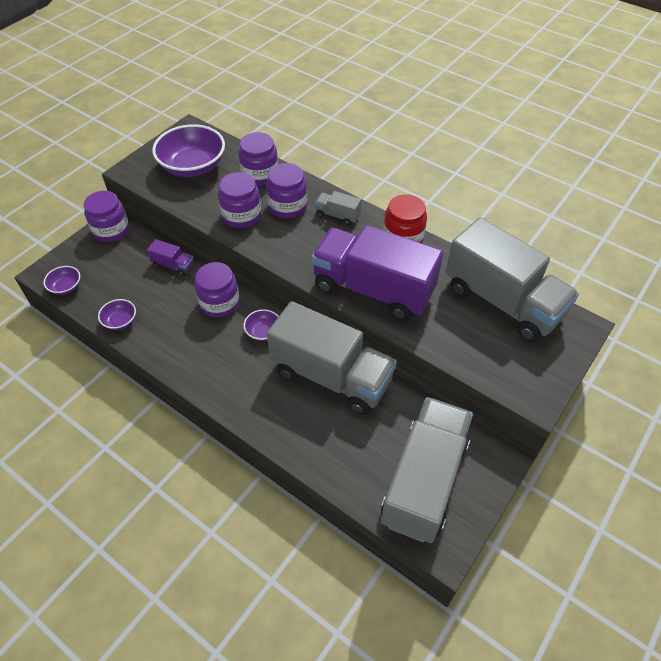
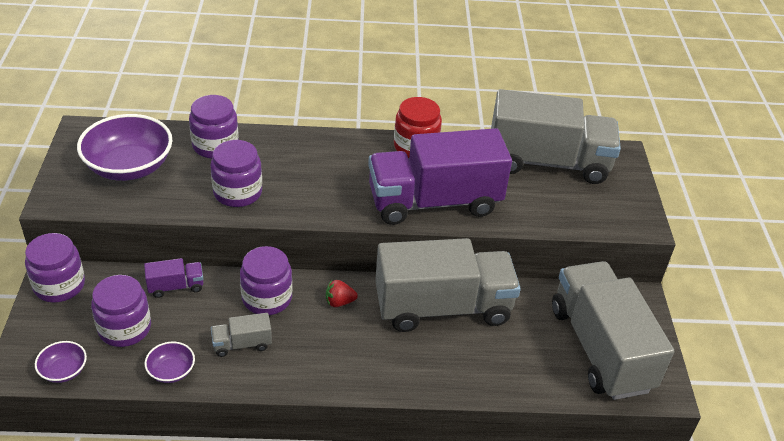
camera: 40 degrees left, 10 degrees down
purple bowl [244,309,279,341] -> red strawberry [326,280,358,307]
purple jar [266,163,307,219] -> purple jar moved to [91,275,151,347]
grey truck [315,191,361,225] -> grey truck moved to [211,313,272,357]

